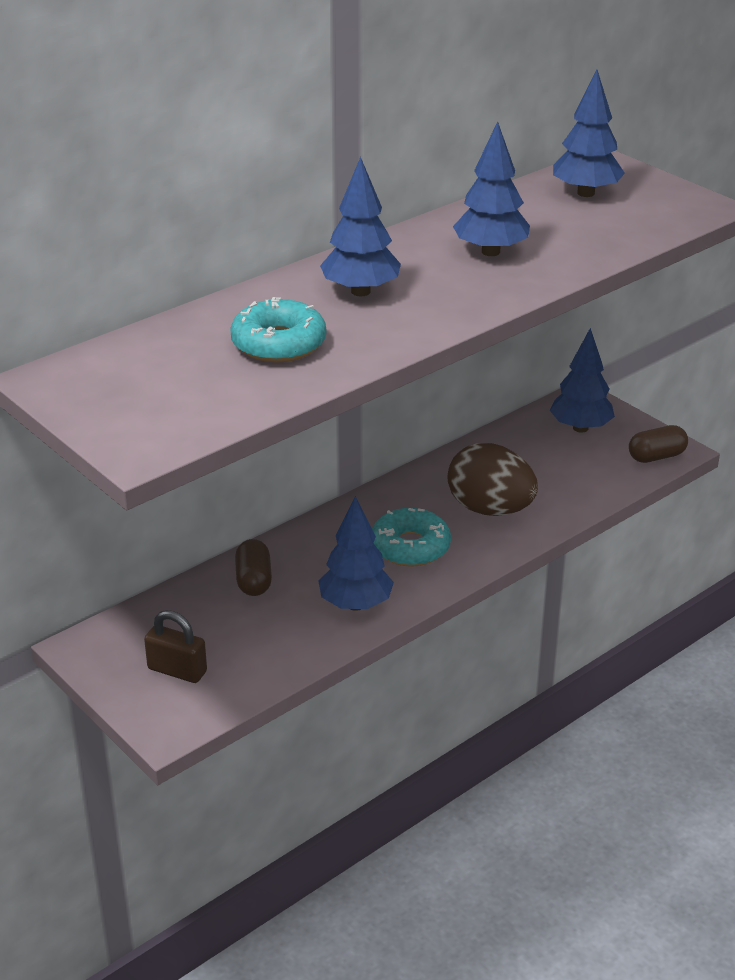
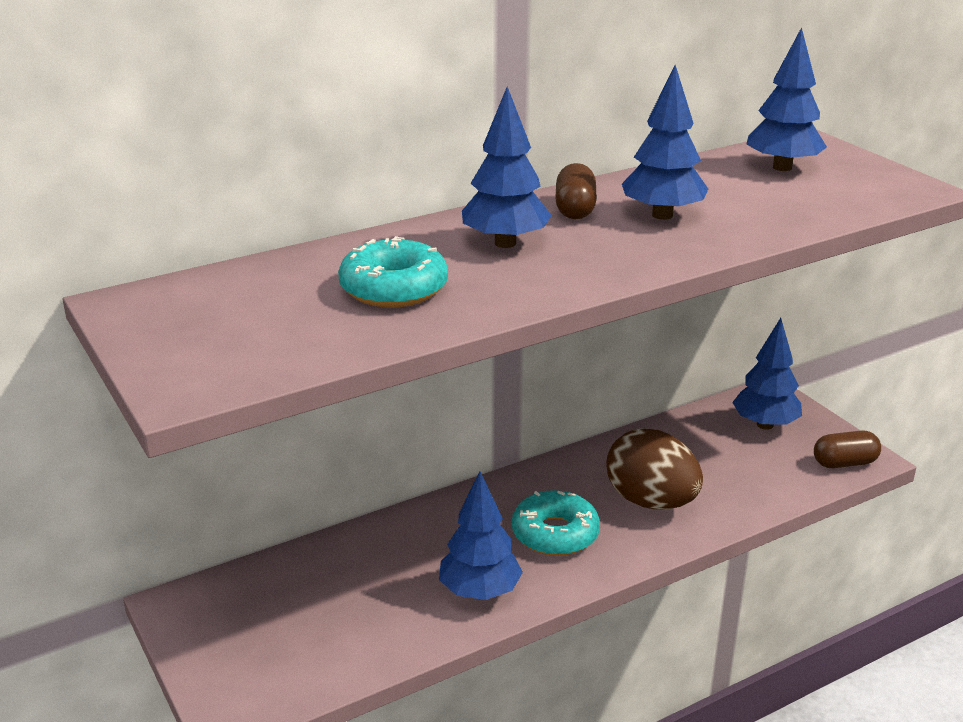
camera: 10 degrees right, 5 degrees down
brown padlock [144,610,207,683] -> none
brown capsule [235,539,272,596] -> brown capsule moved to [555,163,597,219]

